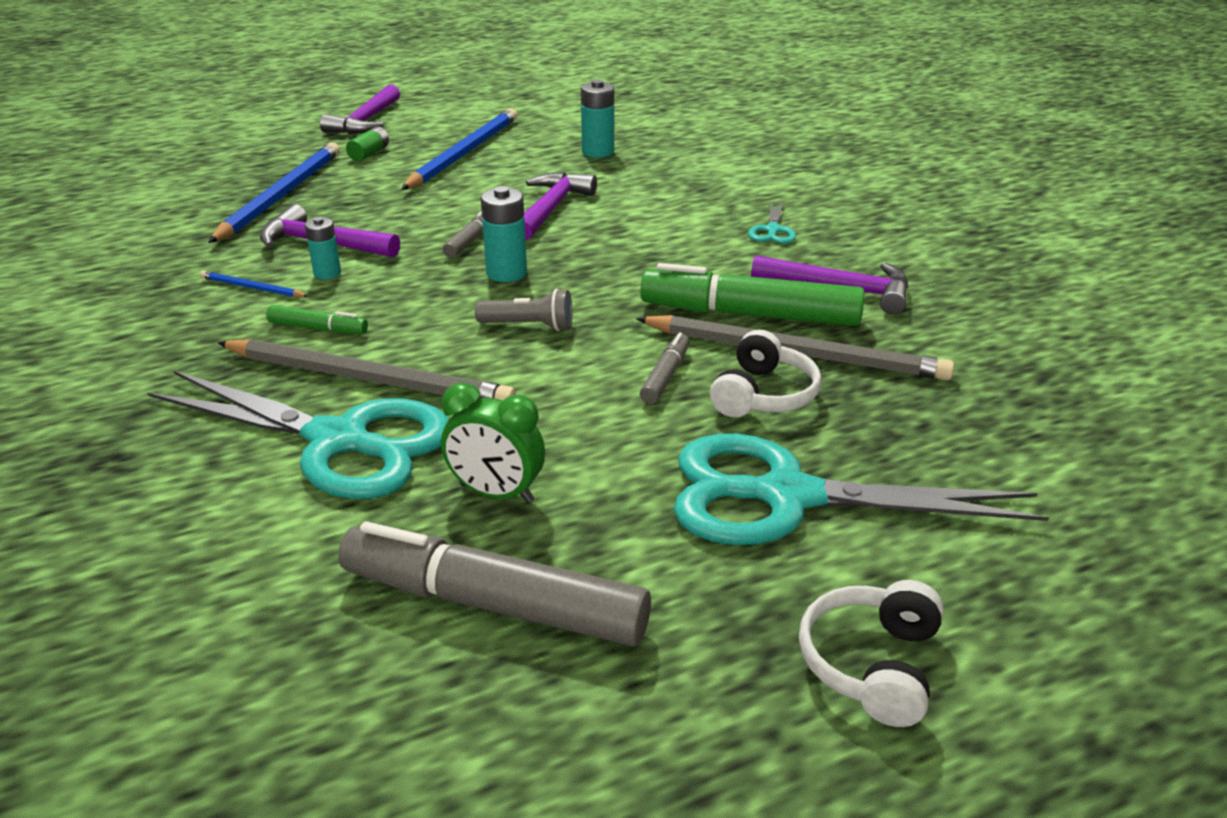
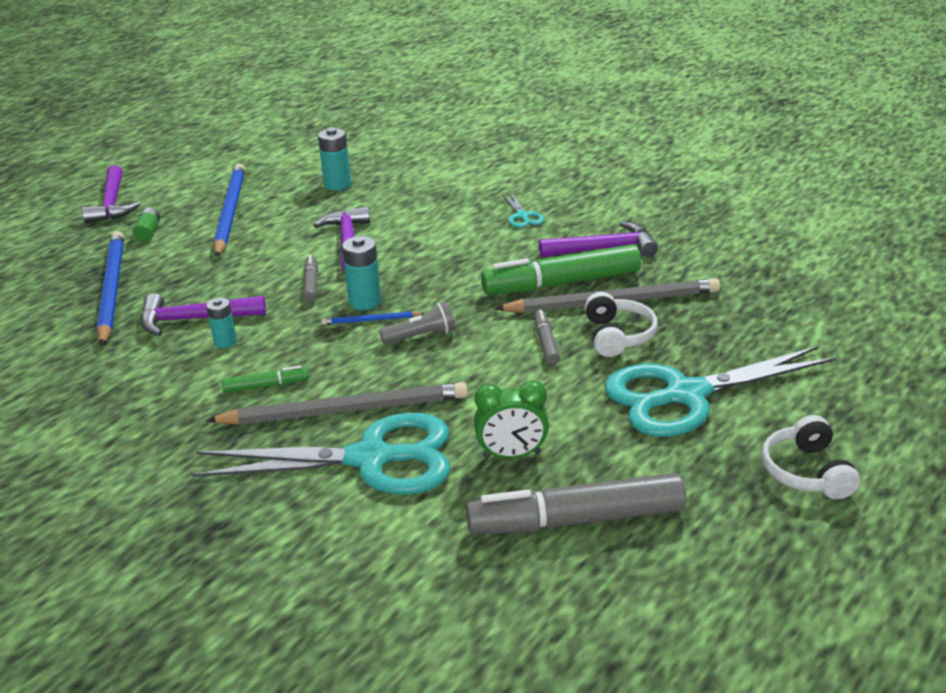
camera: 25 degrees left, 0 degrees up
blue pencil [200,271,308,297] -> blue pencil moved to [321,311,425,325]

